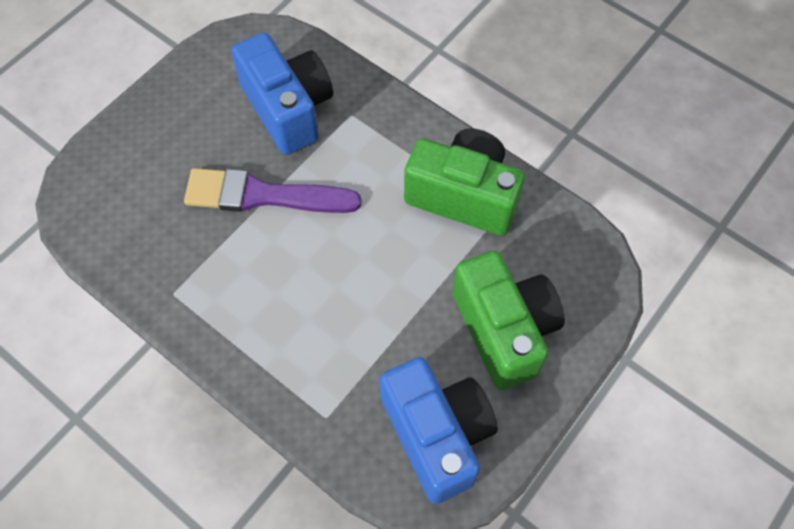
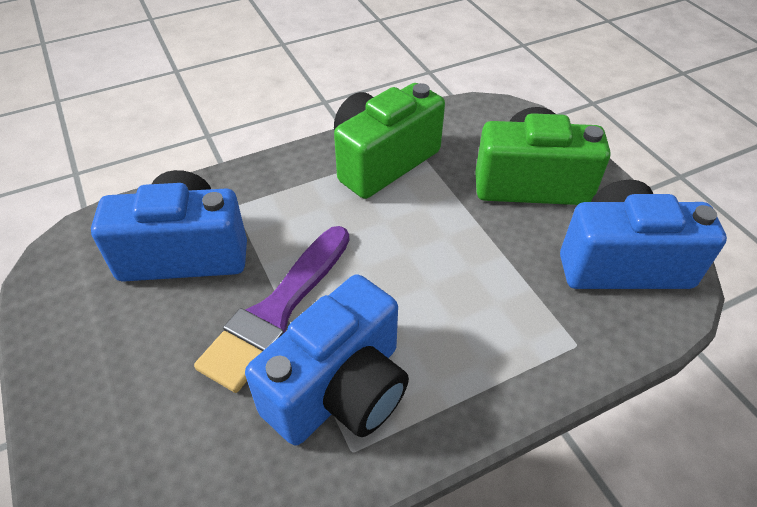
camera: 65 degrees left, 15 degrees down
none -> blue camera [245,274,409,446]

